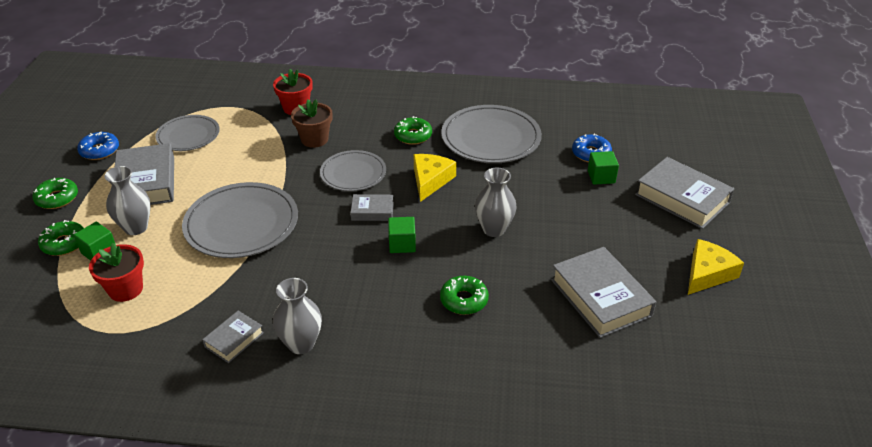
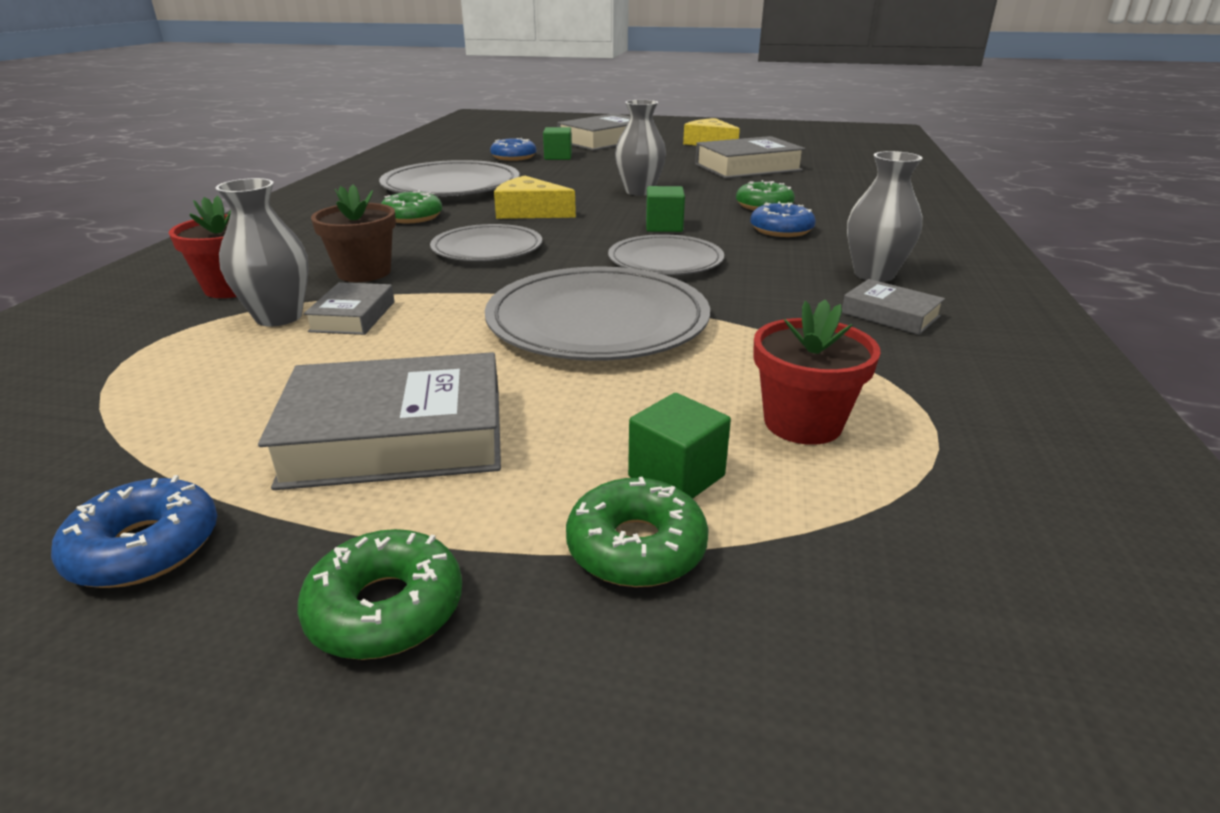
camera: 85 degrees left, 10 degrees down
grey vase [104,166,151,235] -> grey vase moved to [215,178,309,326]
grey plate [155,115,220,151] -> grey plate moved to [608,234,724,275]
grey book [351,194,394,221] -> grey book moved to [304,282,394,335]
none -> blue donut [750,201,816,237]

